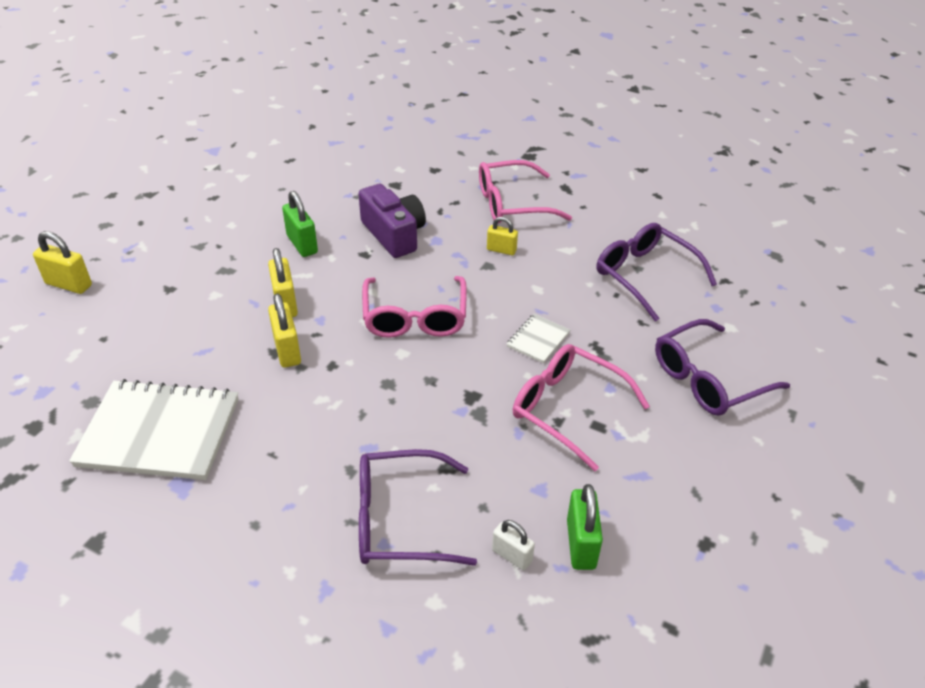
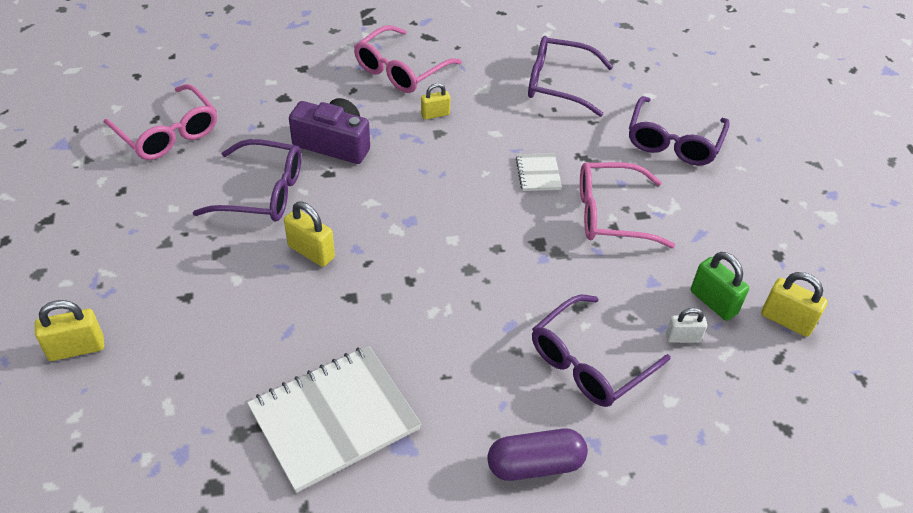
camera: 40 degrees left, 5 degrees up
yellow padlock [268,294,301,368] -> yellow padlock moved to [761,272,828,337]
green padlock [282,191,318,257] -> purple glasses [193,139,302,221]
pink glasses [362,276,467,338] -> pink glasses moved to [104,84,217,160]
none -> purple capsule [487,429,588,481]

